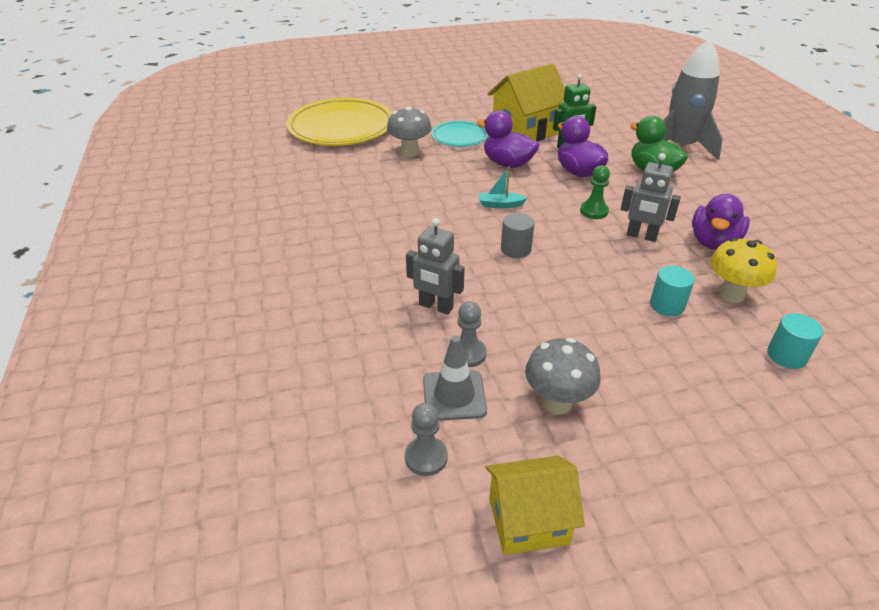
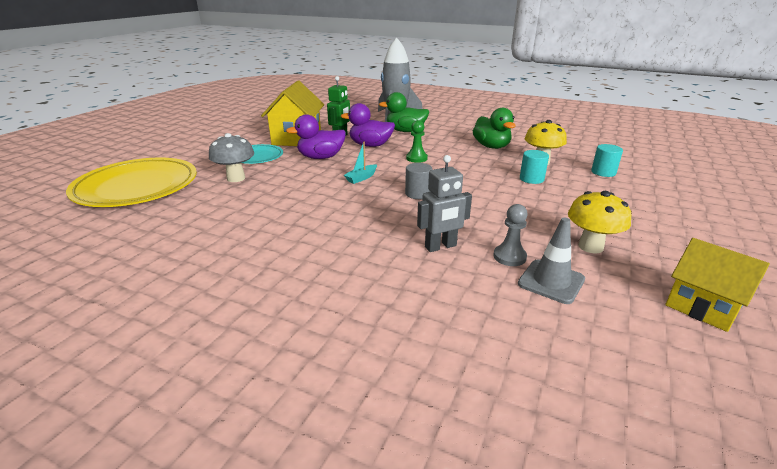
camera: 50 degrees left, 10 degrees down
grey pawn [405,403,448,476] -> none
yellow house [485,455,585,555] -> yellow house turned 75 degrees counterclockwise [665,238,770,332]
grey mushroom [525,338,600,414] -> yellow mushroom [568,191,631,254]
grey robot [621,153,681,242] -> none
purple duck [692,194,750,250] -> green duck [473,108,516,149]

